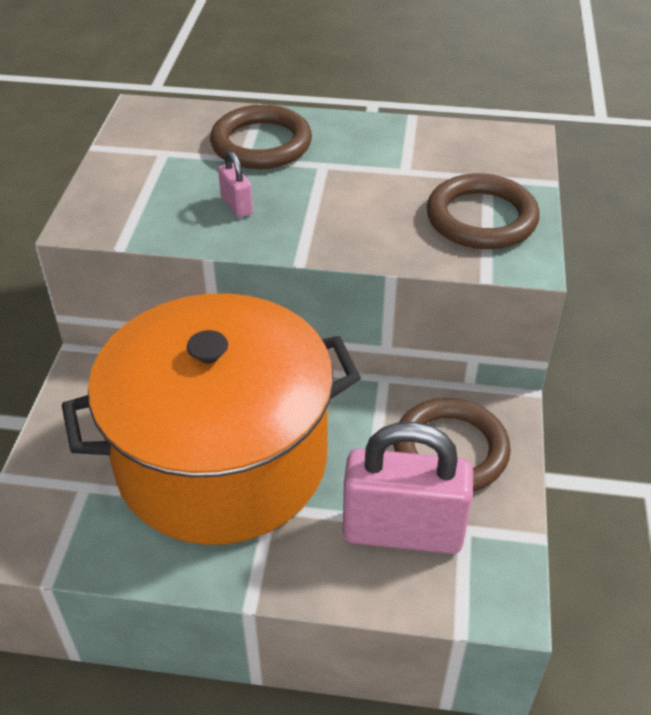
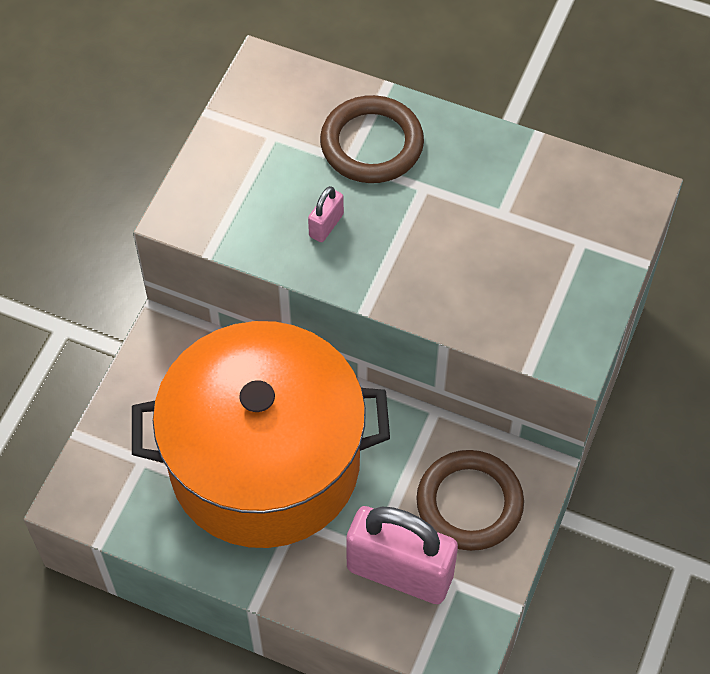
camera: 15 degrees right, 15 degrees up
pink padlock [218,151,253,218] -> pink padlock turned 45 degrees clockwise [308,186,344,242]
brown ring [427,173,540,249] -> none

